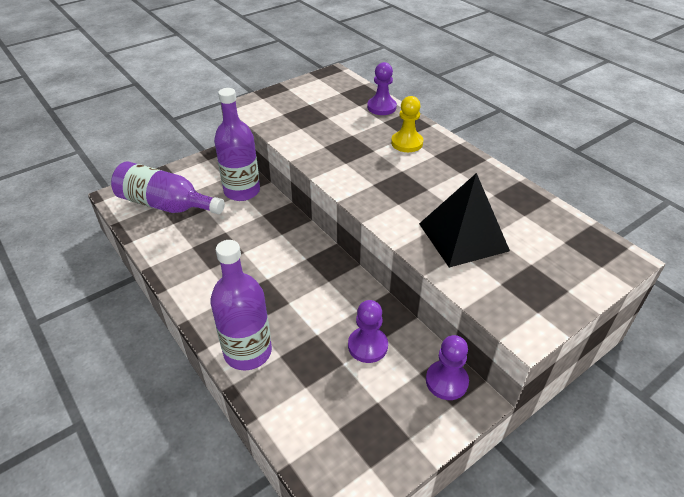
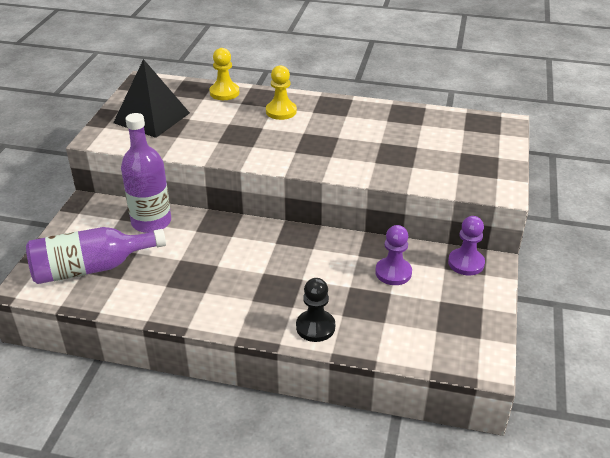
camera: 40 degrees left, 5 degrees down
purple bottle [210,240,272,371] -> black pawn [296,278,335,342]
purple pawn [367,62,397,115] -> yellow pawn [210,48,239,100]
black pyramid [419,173,510,268] -> black pyramid moved to [113,59,190,138]

